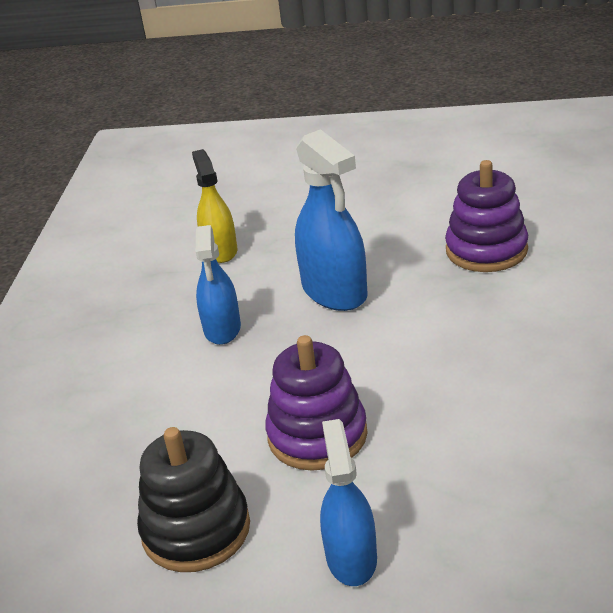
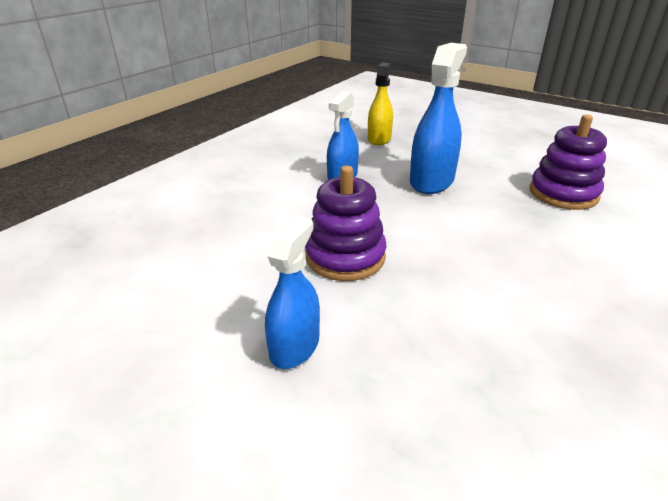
camera: 25 degrees right, 0 degrees up
black stacking toy [137,427,250,572] -> none
blue spray bottle [295,129,368,311] -> blue spray bottle turned 150 degrees counterclockwise [410,43,467,194]

